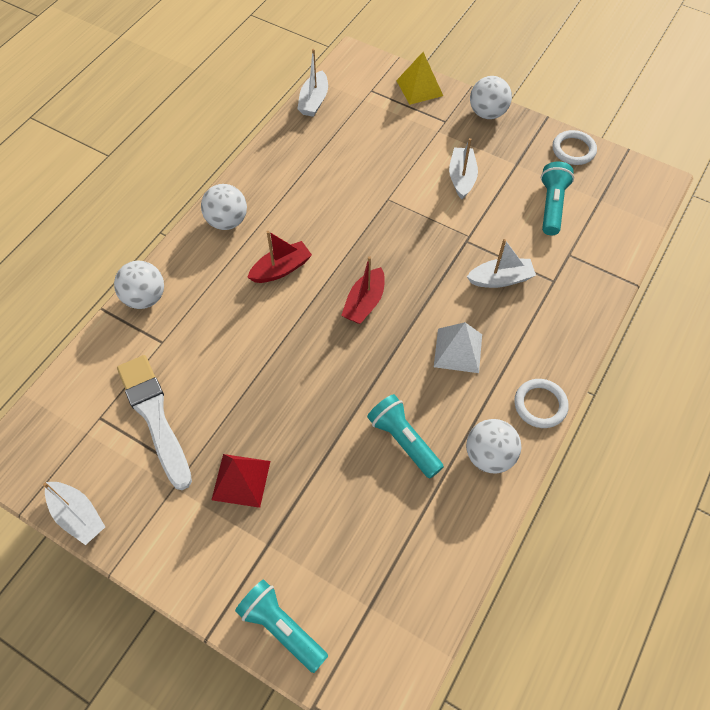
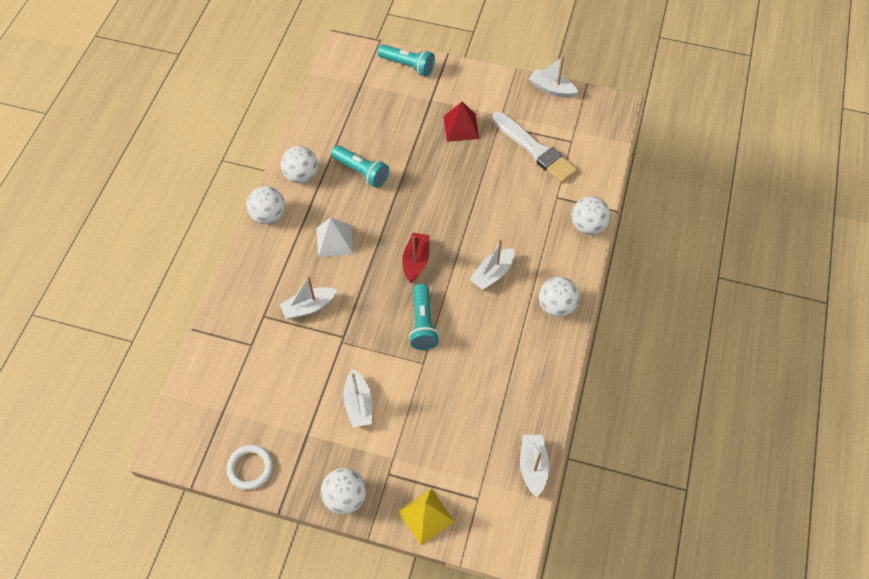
camera: 165 degrees right, 0 degrees up
red boat [247,231,312,283] -> white boat [470,239,514,290]
white ring [514,379,569,428] -> white ball [246,186,285,224]
turquoise flashlight [541,162,574,235] -> turquoise flashlight moved to [409,284,439,350]

